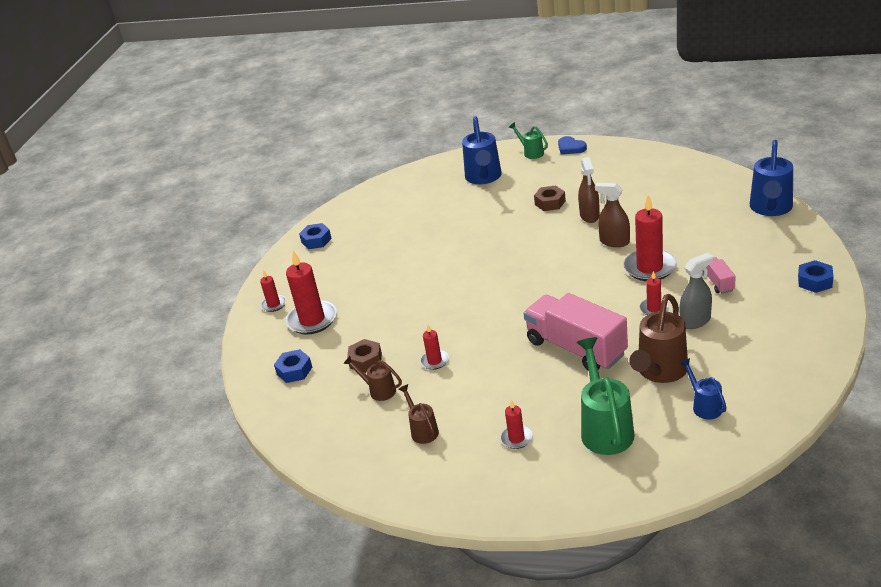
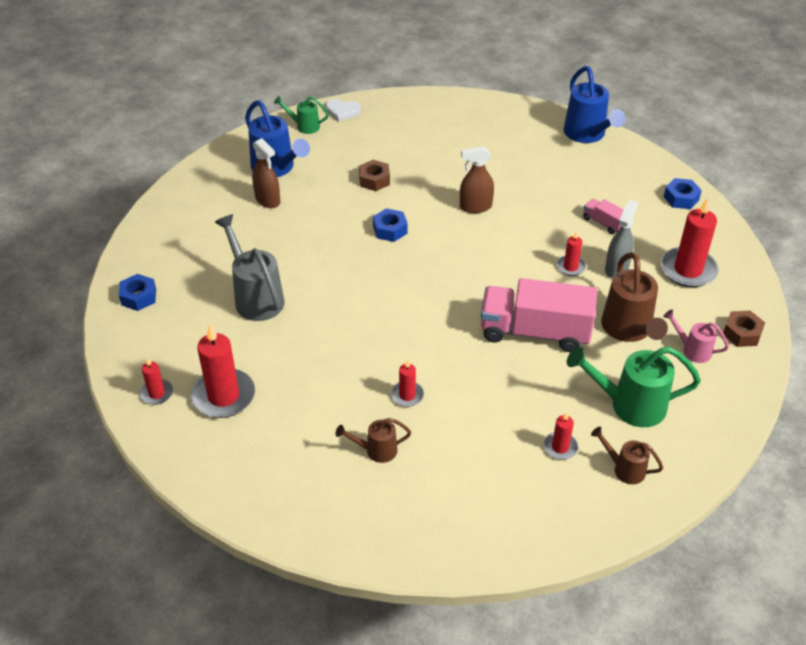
camera: 40 degrees left, 10 degrees up
blue nut [274,349,312,383] -> blue nut moved to [373,208,408,242]
brown nut [347,339,382,373] -> brown nut moved to [723,311,765,347]
brown watering can [398,384,439,444] -> brown watering can moved to [591,427,663,484]
blue heart [558,136,587,154] -> white heart [326,99,361,122]
green watering can [577,337,634,455] -> green watering can turned 45 degrees counterclockwise [567,347,701,427]
brown spray bottle [578,157,600,223] -> brown spray bottle moved to [252,138,280,208]
red candle [623,195,677,281] -> red candle moved to [660,198,719,287]
blue watering can [680,358,727,419] -> pink watering can [663,310,729,363]
none -> grey watering can [214,214,285,321]

